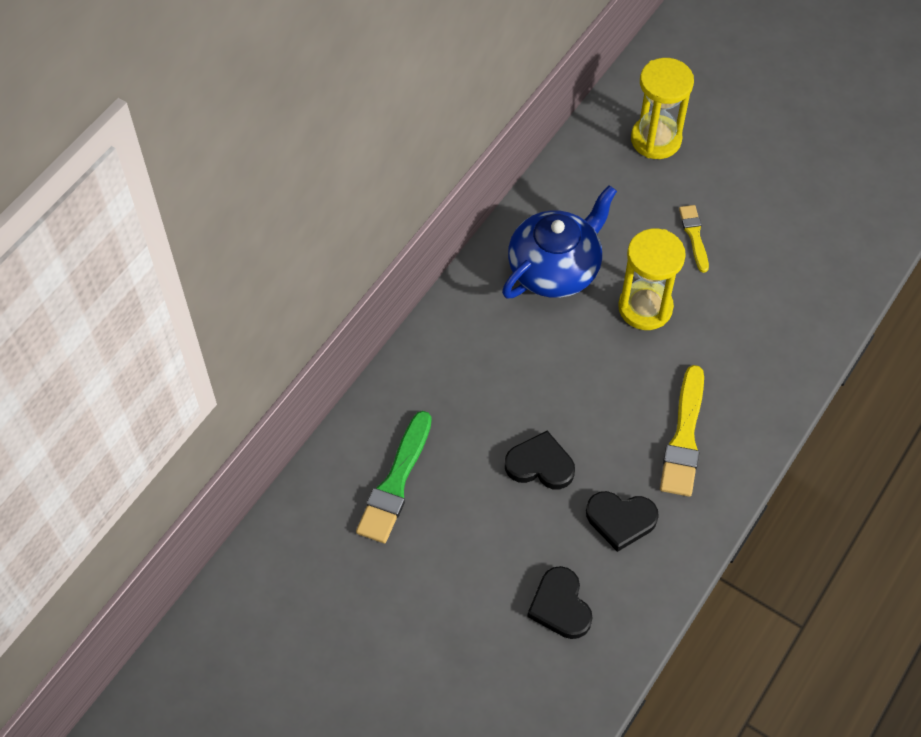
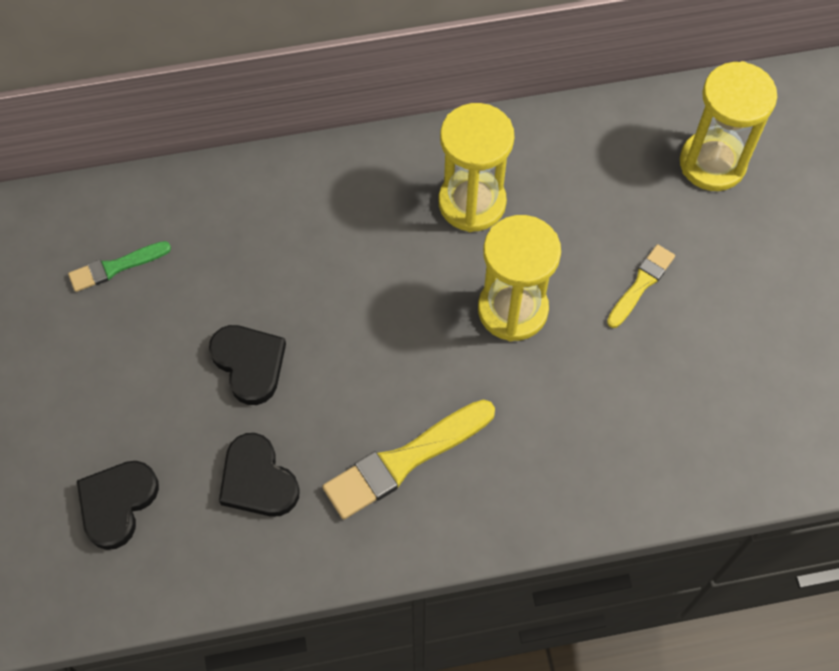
camera: 45 degrees right, 5 degrees up
green brush [356,411,432,543] -> green brush [68,241,171,292], size x0.58
blue teapot [502,185,617,298] -> yellow hourglass [438,103,514,232]

